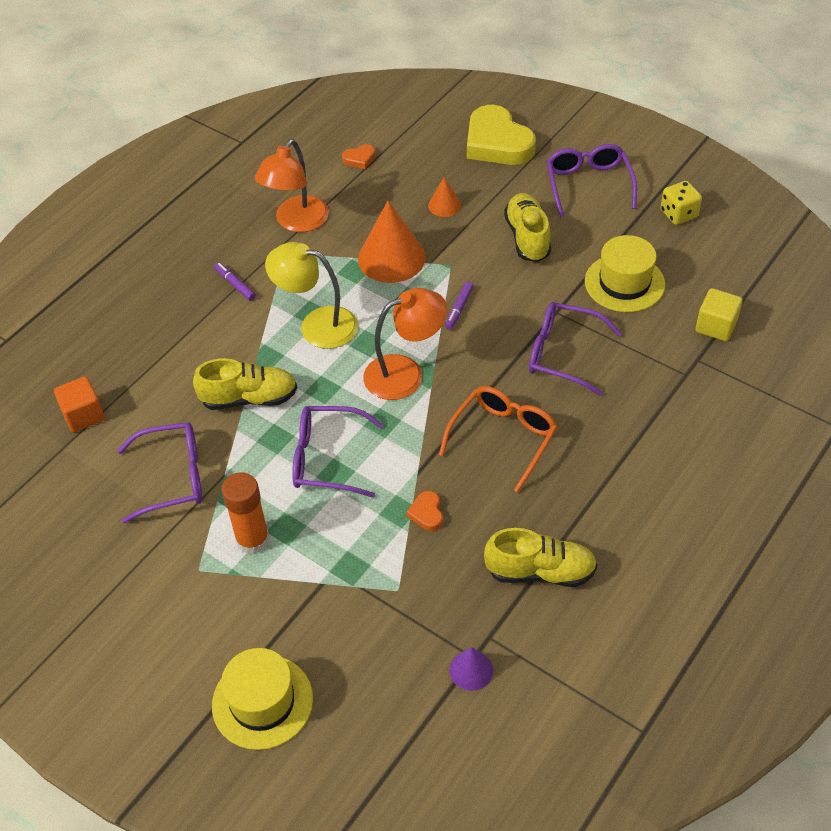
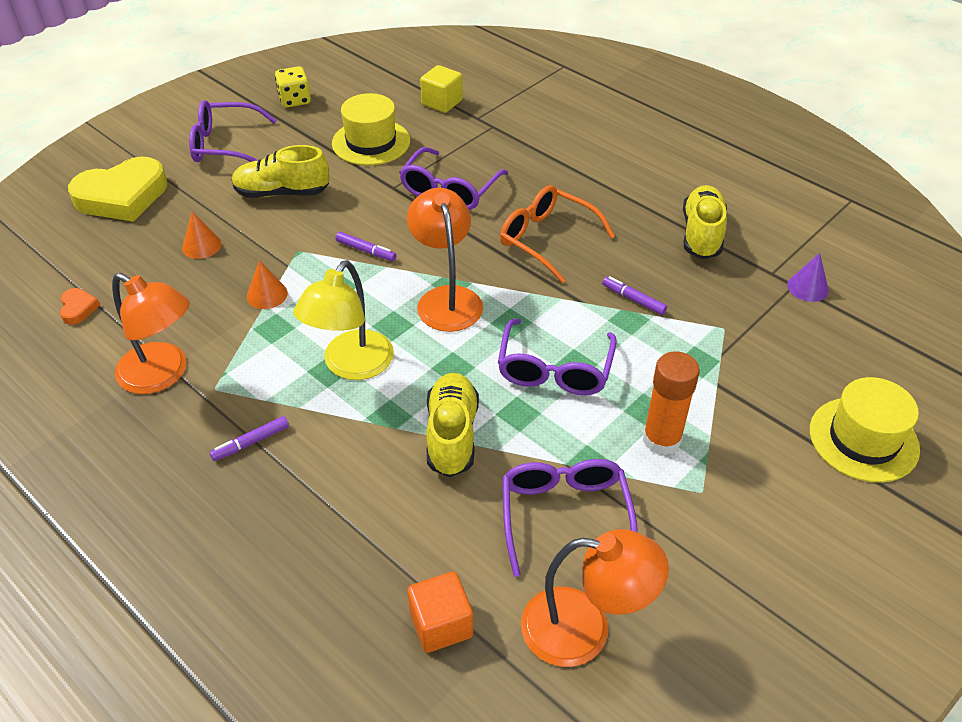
camera: 85 degrees left, 5 degrees down
orange cone [358,201,426,283] -> orange cone [247,260,288,309], size x0.50
orange heart [406,491,443,531] -> purple marker [602,276,667,315]
none -> orange lamp [521,529,669,667]

